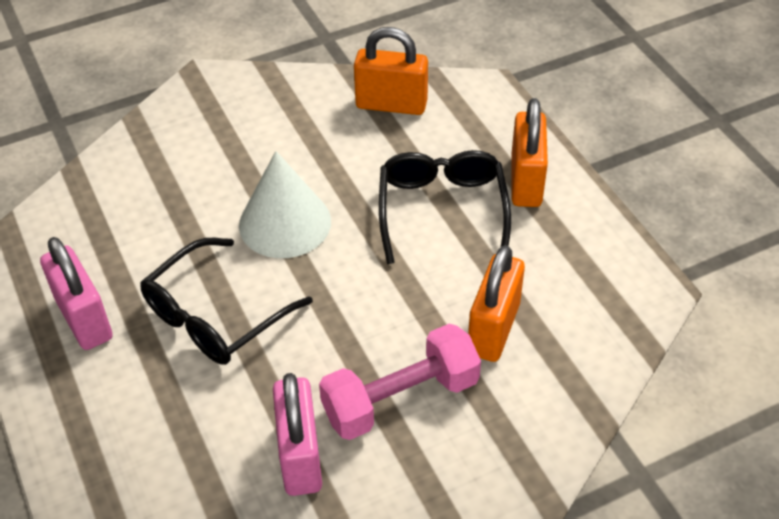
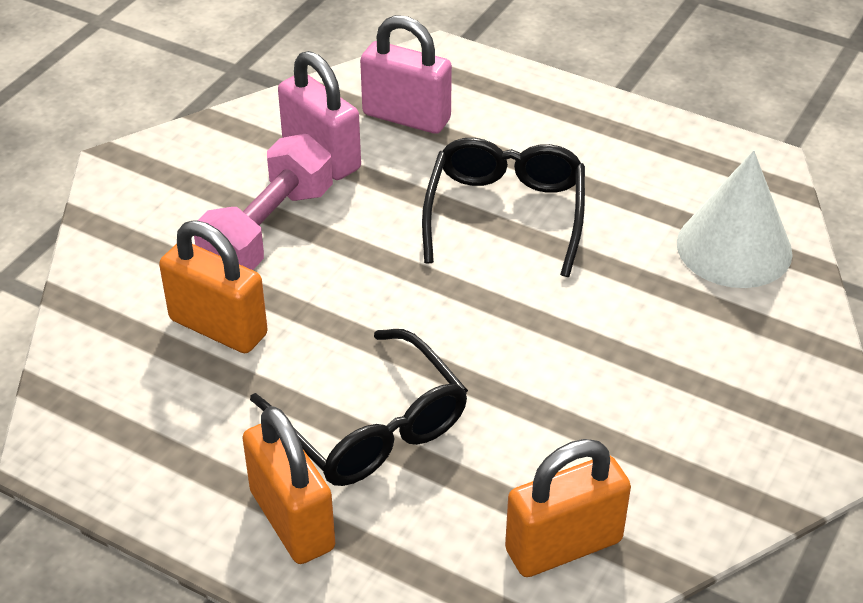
camera: 145 degrees right, 5 degrees down
pink padlock [40,237,113,350] -> pink padlock moved to [360,15,452,134]
white cone [239,151,331,258] -> white cone moved to [677,150,793,288]
orange padlock [468,245,525,362] -> orange padlock turned 45 degrees counterclockwise [159,220,268,353]

